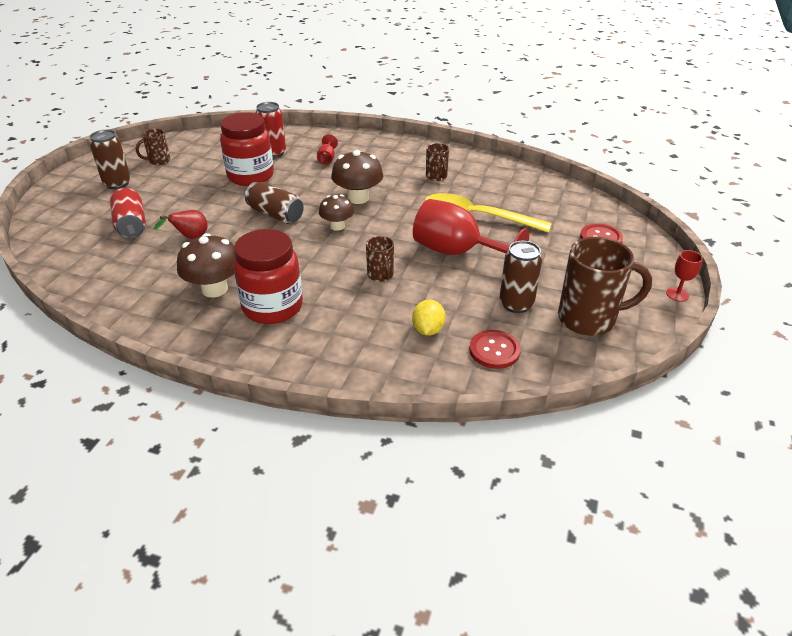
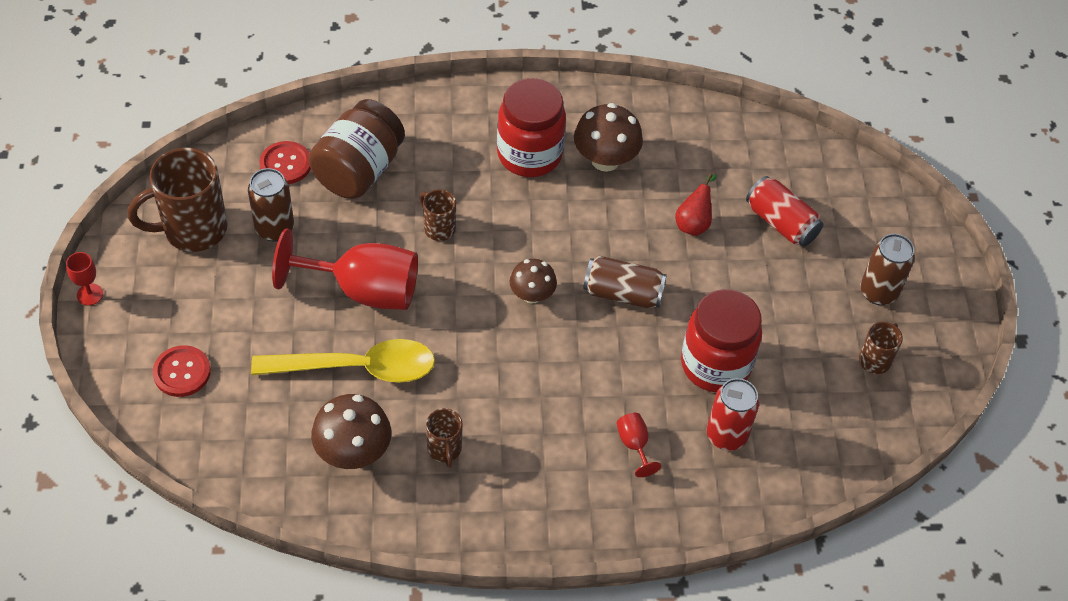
camera: 155 degrees right, 15 degrees up
brown mushroom [331,150,383,204] -> brown mushroom moved to [311,394,391,469]
yellow lemon [412,300,446,336] -> brown jar [308,99,405,199]
brown mug [426,143,449,181] -> brown mug turned 150 degrees counterclockwise [426,408,463,468]

